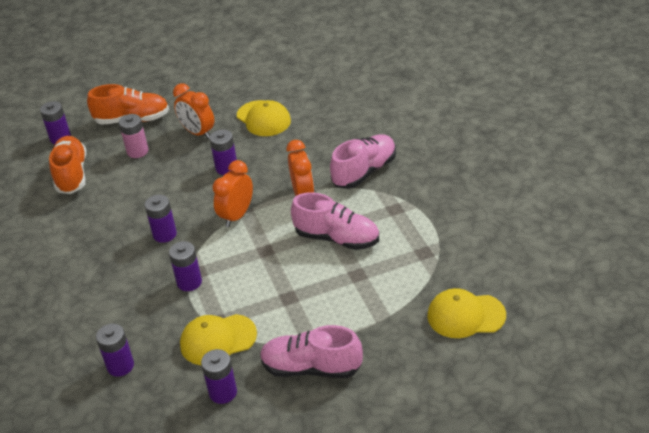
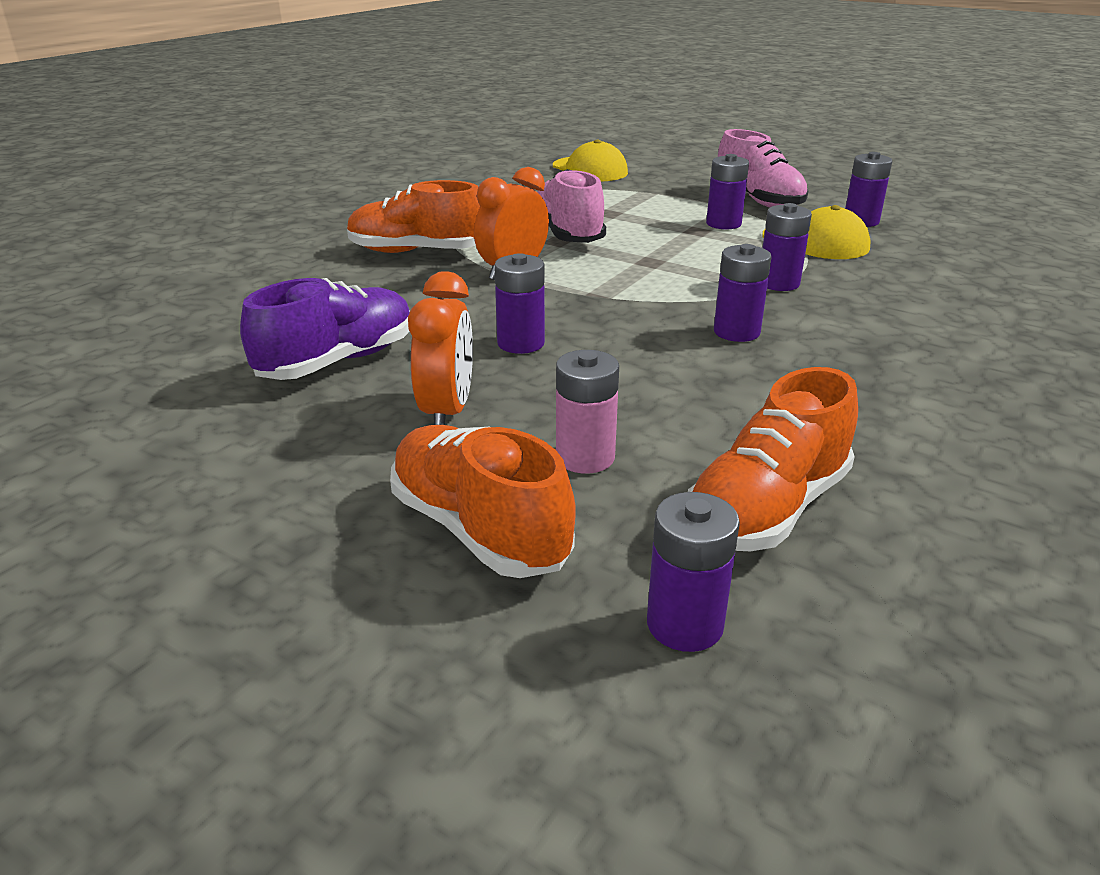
camera: 130 degrees left, 10 degrees down
purple battery [96,324,134,377] -> purple battery moved to [706,154,749,229]
orange clock [212,160,253,227] -> none
yellow cap [237,100,291,136] -> purple shoe [240,278,410,380]
pink shoe [330,134,396,189] -> orange shoe [347,180,480,253]

